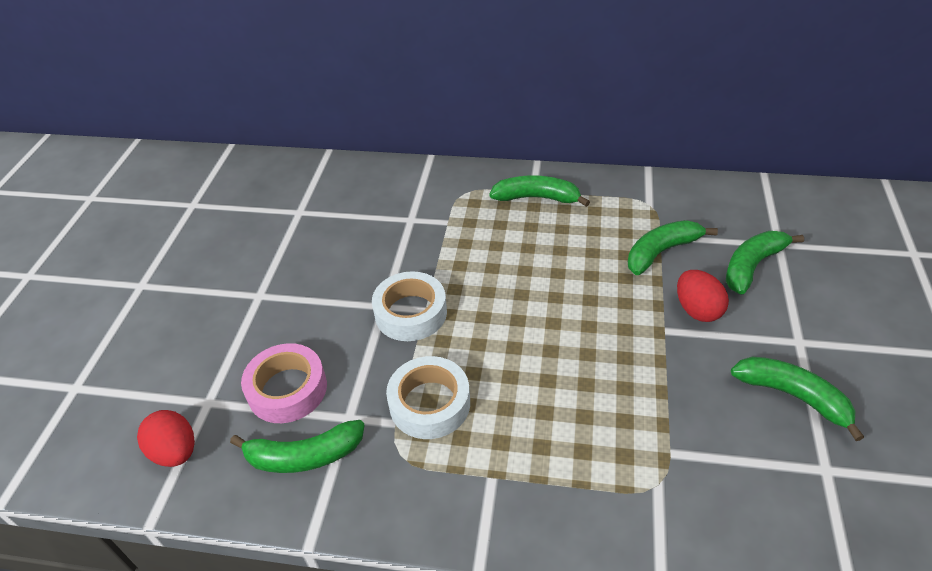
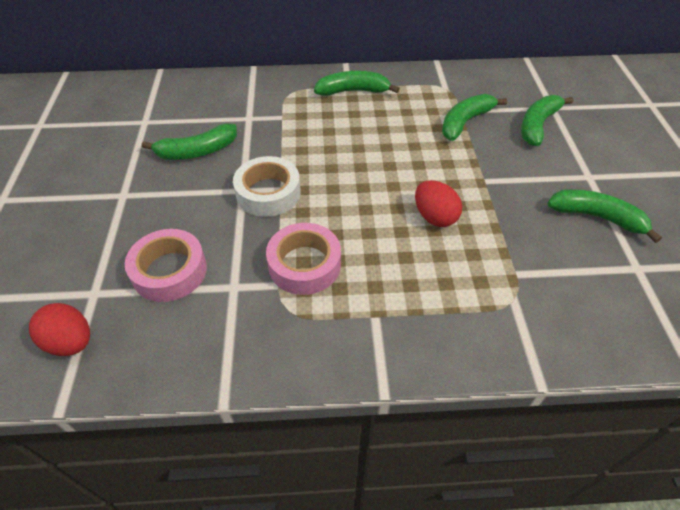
camera: 15 degrees left, 5 degrees up
green banana [230,420,365,473] -> green banana moved to [142,123,237,160]
white tape [386,356,470,439] -> pink tape [266,223,341,295]
red egg [677,270,729,322] -> red egg moved to [415,180,462,227]

